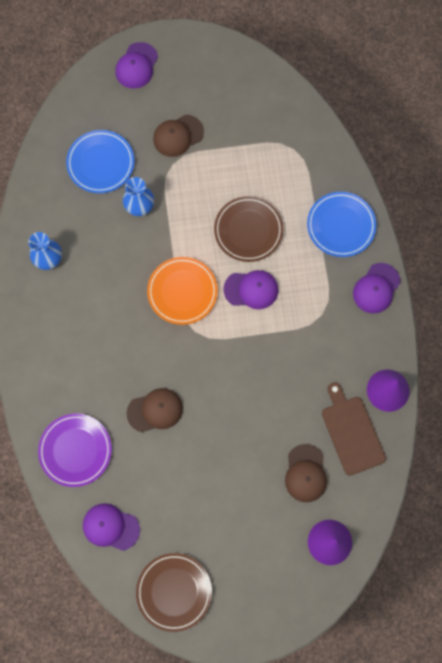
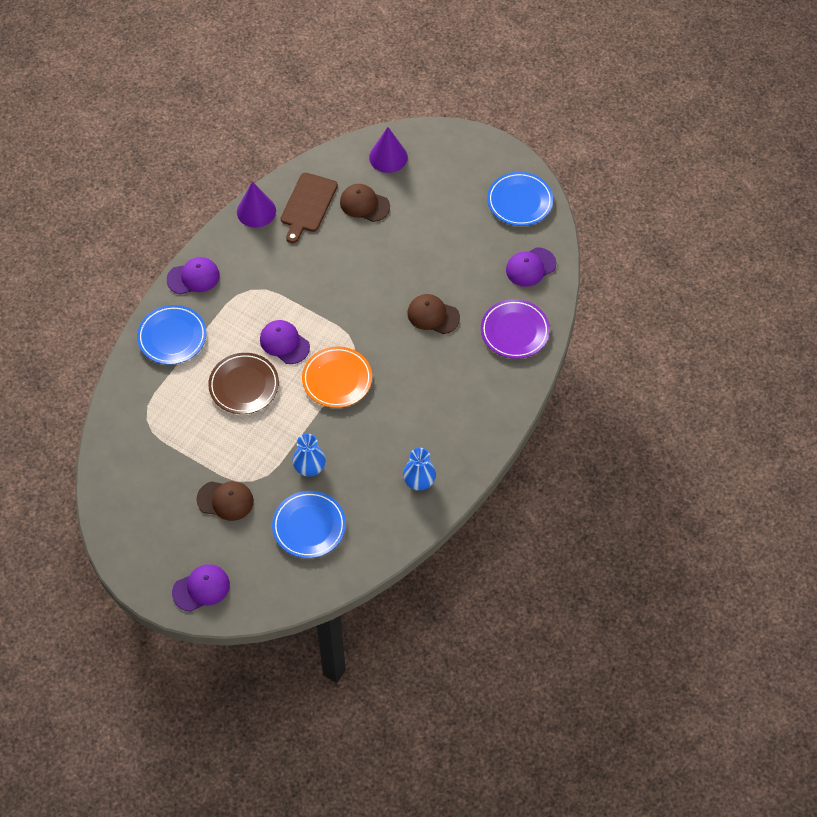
camera: 140 degrees left, 15 degrees down
purple cap [83,503,140,551] -> purple cap turned 90 degrees clockwise [506,247,556,287]
brown plate [136,553,212,632] -> blue plate [487,172,553,226]
brown cap [285,444,327,502] -> brown cap turned 105 degrees counterclockwise [340,184,390,222]

